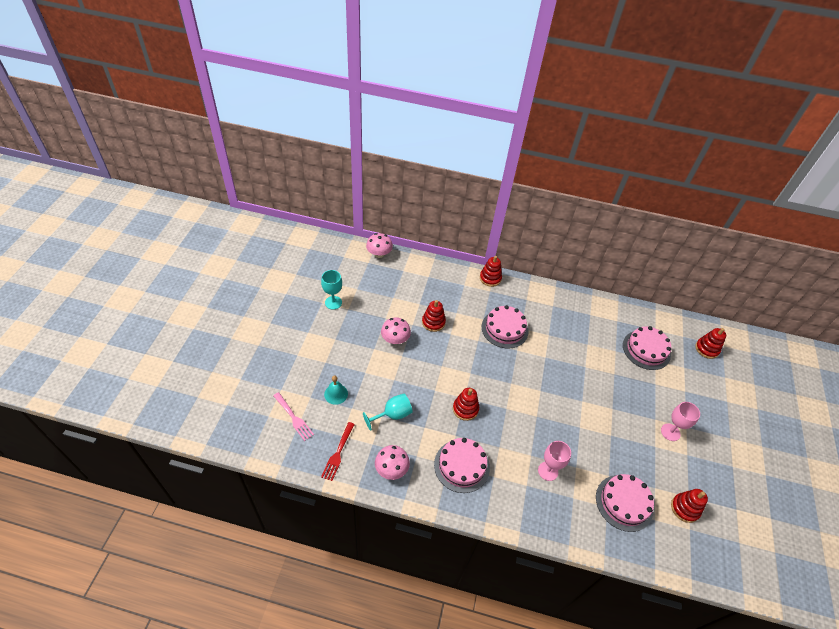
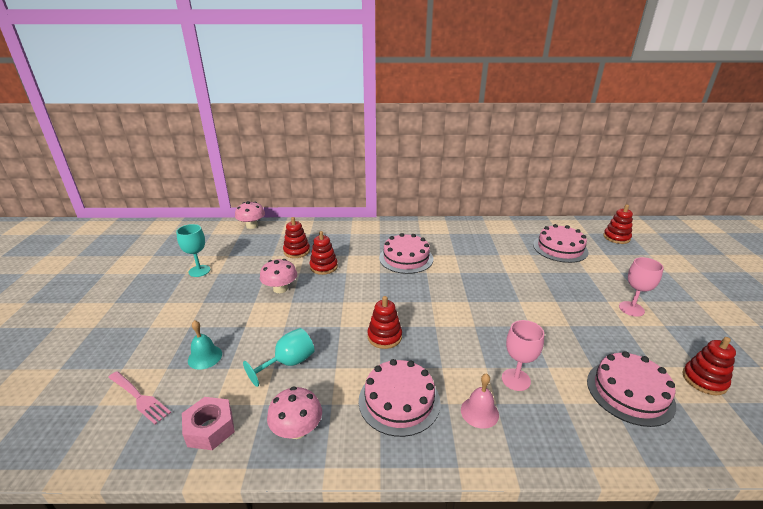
camera: 10 degrees left, 20 degrees down
red fork [321,422,355,481] -> pink nut [182,397,235,450]
red stacking toy [480,256,502,287] -> red stacking toy moved to [283,217,310,258]
none -> pink bell [461,373,499,429]

